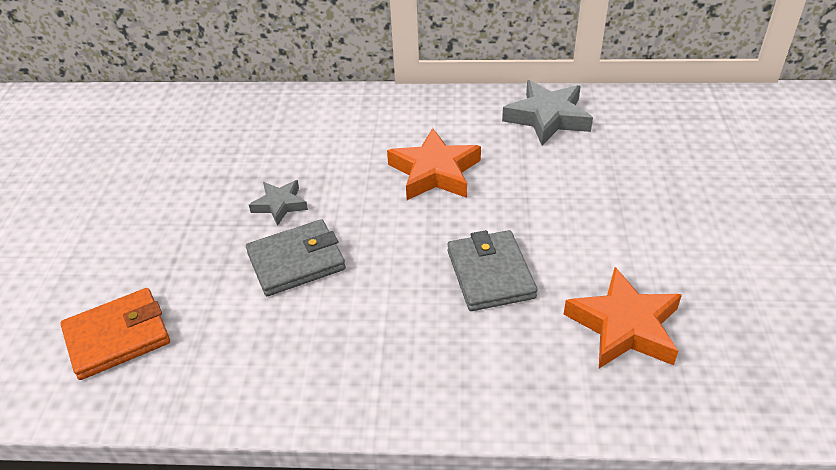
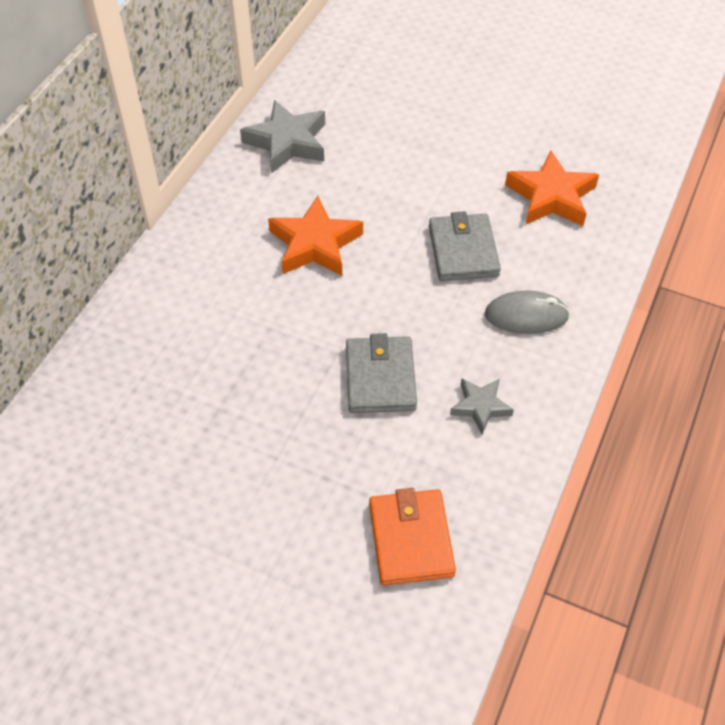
camera: 70 degrees left, 10 degrees up
grey star [249,180,308,226] -> grey star moved to [450,378,514,434]
grey wallet [448,230,538,311] -> grey wallet turned 75 degrees clockwise [429,211,501,281]
none -> grey mouse [485,290,570,334]

